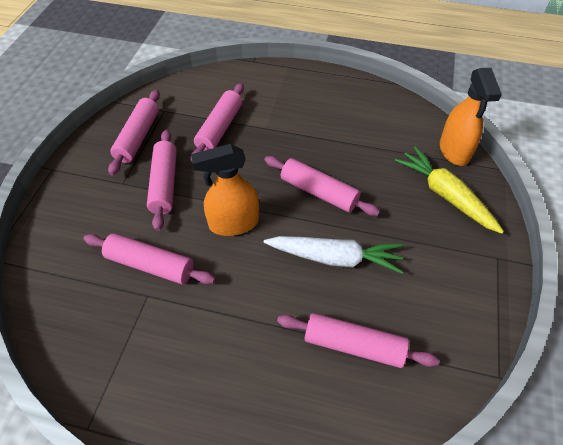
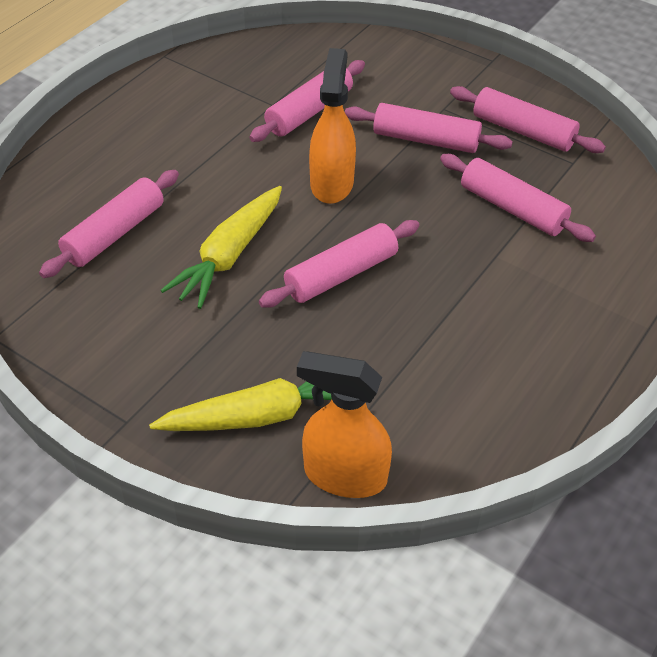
camera: 110 degrees right, 5 degrees down
white carrot [264,236,404,274] -> yellow carrot [161,186,282,309]

